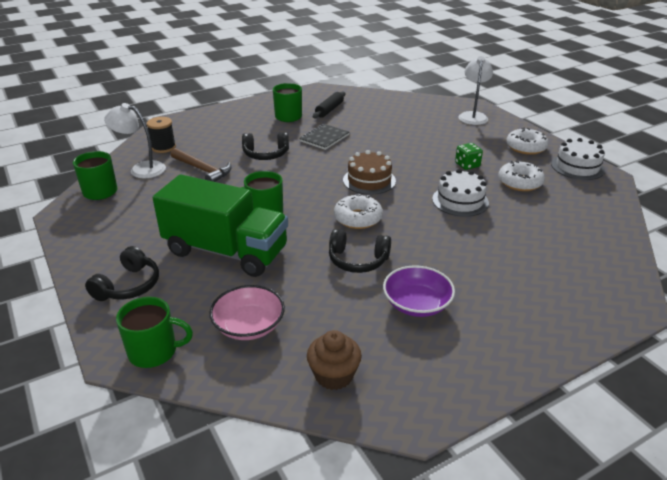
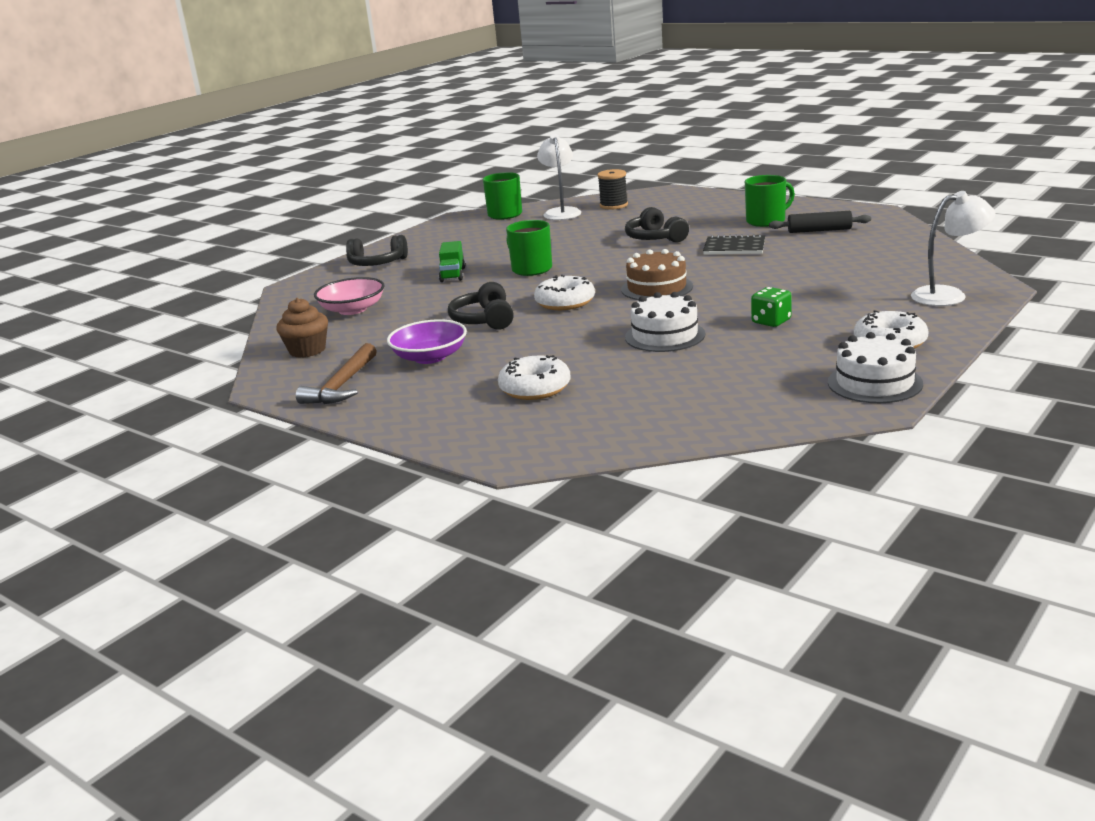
camera: 70 degrees right, 10 degrees down
green mug [116,297,193,368] -> none
green truck [153,174,288,277] -> green truck [439,241,465,282], size x0.40
brown hammer [170,148,232,182] -> brown hammer moved to [296,343,377,404]
white donut [498,161,545,191] -> white donut moved to [498,355,571,400]

